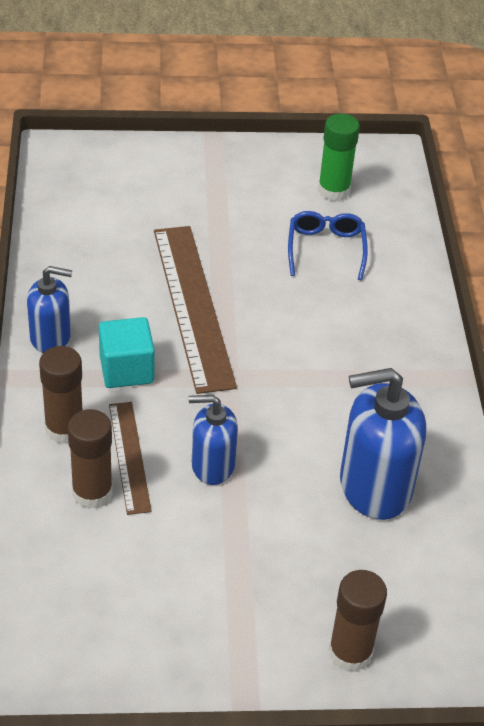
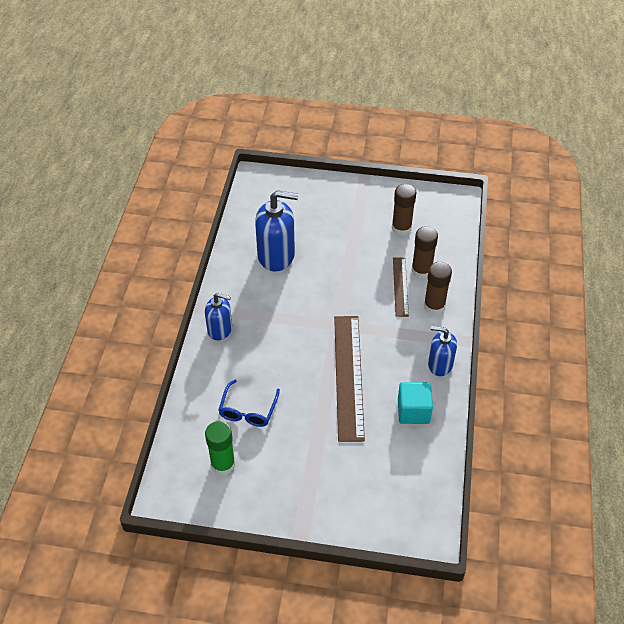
camera: 165 degrees left, 5 degrees up
turquoise cube [99,317,155,388] -> turquoise cube moved to [398,382,433,424]
blue soap dispenser [189,395,238,485] -> blue soap dispenser moved to [205,293,232,340]
brown glue stick [329,570,387,672] -> brown glue stick moved to [392,184,416,236]

